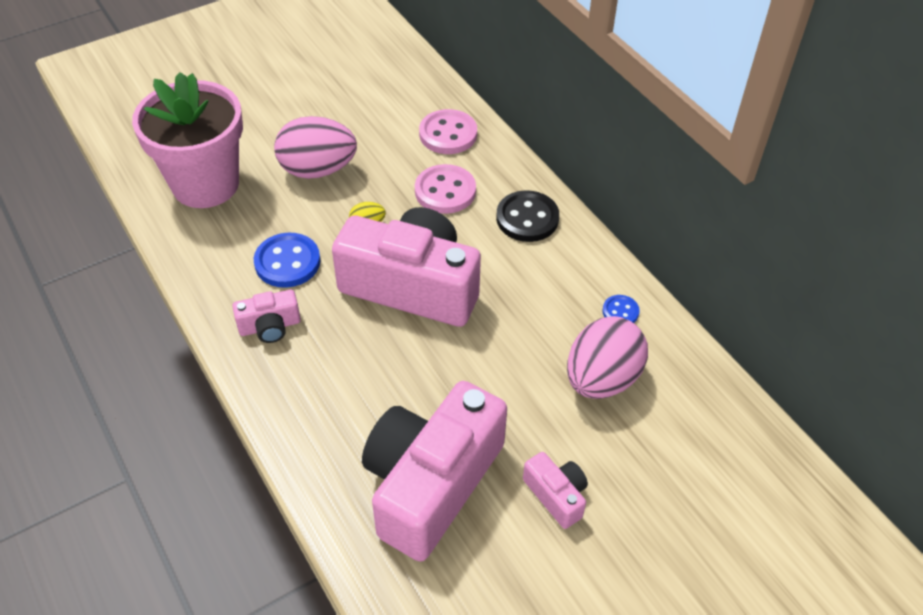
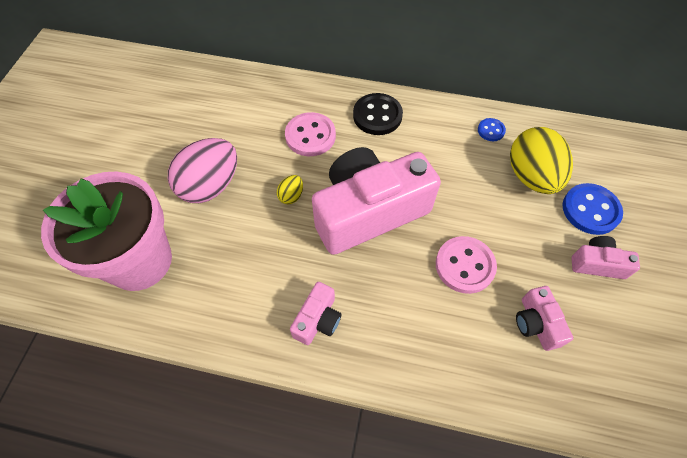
camera: 45 degrees left, 10 degrees up
blue button [254,233,320,288] -> blue button moved to [562,183,623,235]
pink camera [362,381,507,562] -> pink camera [516,286,573,351], size x0.44
pink button [419,109,477,154] -> pink button moved to [436,236,497,294]
pink egg [567,316,648,399] -> yellow egg [510,127,573,194]

